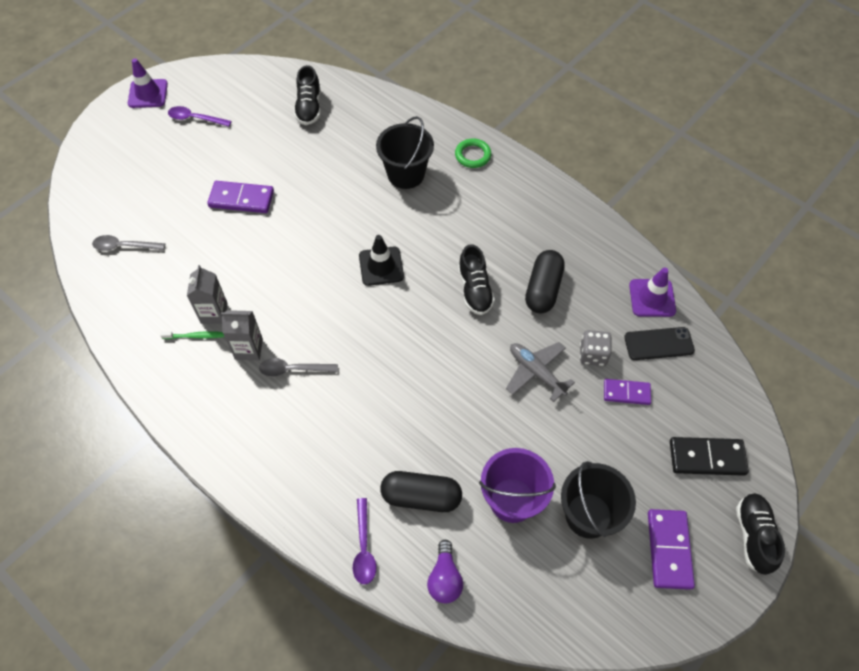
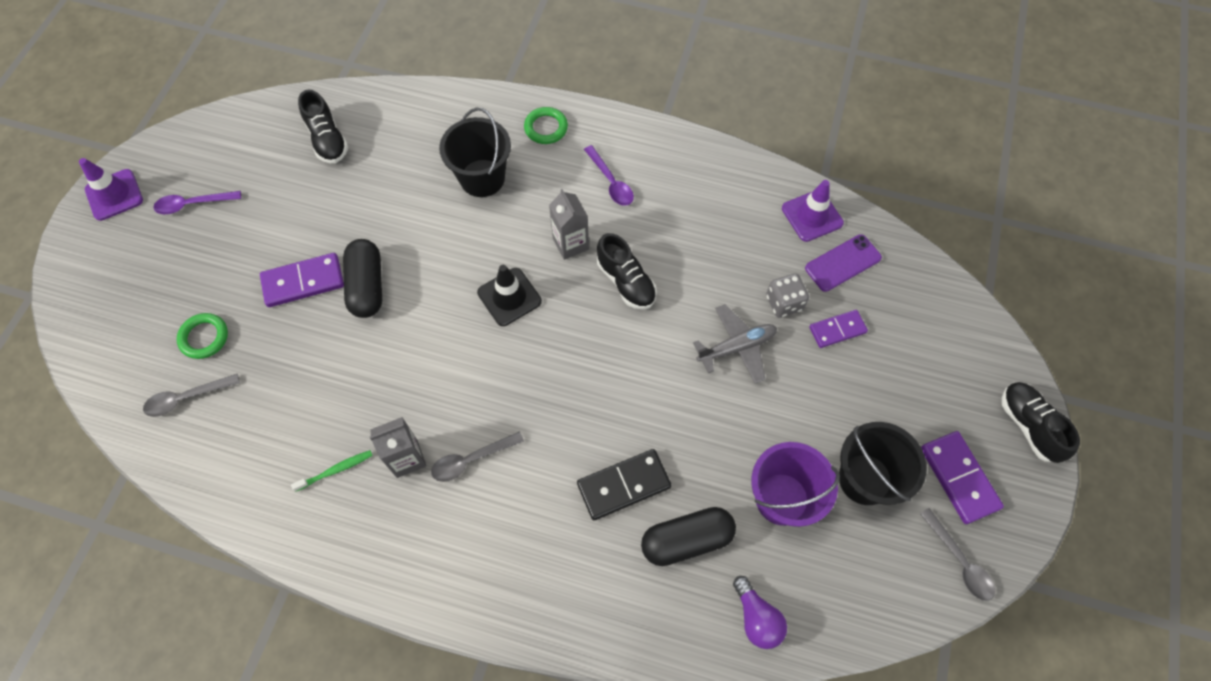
camera: 25 degrees left, 5 degrees up
grey carton [187,265,228,324] -> grey carton moved to [549,189,589,260]
purple spoon [353,498,376,584] -> purple spoon moved to [584,145,634,206]
grey plane [506,342,575,402] -> grey plane turned 135 degrees clockwise [693,304,777,384]
black capsule [525,250,565,313] -> black capsule moved to [343,239,382,318]
black phone [624,327,695,360] -> purple phone [805,234,882,292]
black domino [670,437,749,476] -> black domino moved to [577,449,671,520]
none -> green ring [177,313,228,359]
none -> grey spoon [920,508,995,601]

